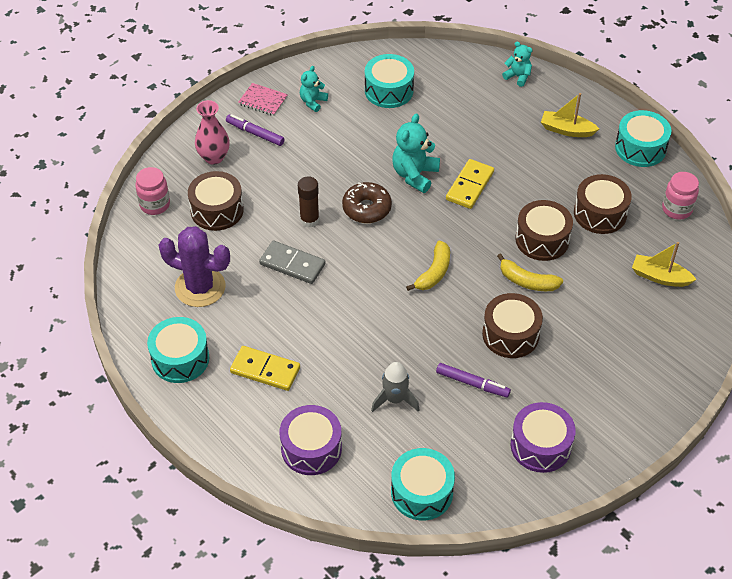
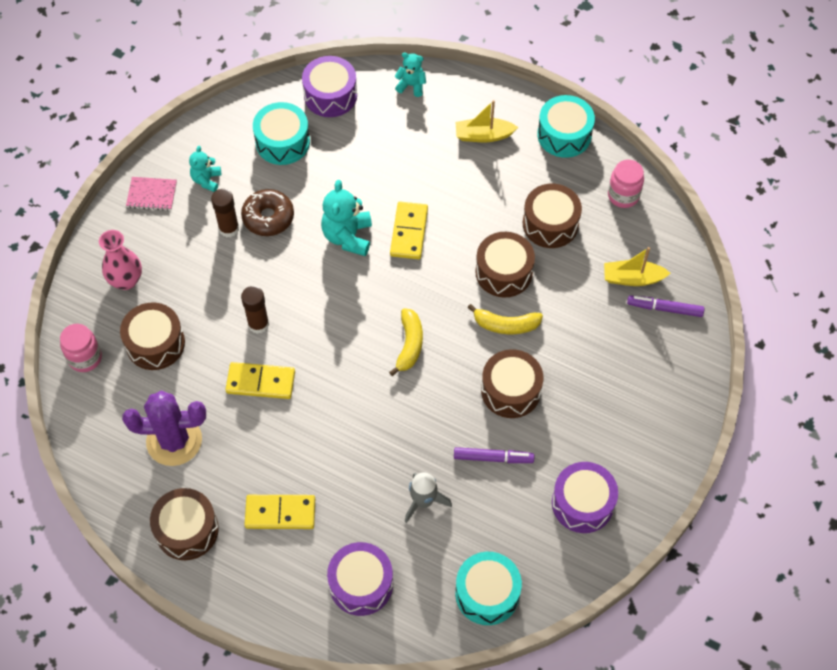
camera: 20 degrees left, 10 degrees up
turquoise drum [147,317,210,383] -> brown drum [150,488,219,560]
purple marker [226,114,285,146] -> purple marker moved to [627,295,704,317]
grey domino [259,241,325,284] -> yellow domino [225,362,295,399]
brown donut [342,182,392,223] -> brown donut moved to [241,189,294,236]
none -> brown glue stick [211,189,239,237]
none -> purple drum [302,56,357,117]

